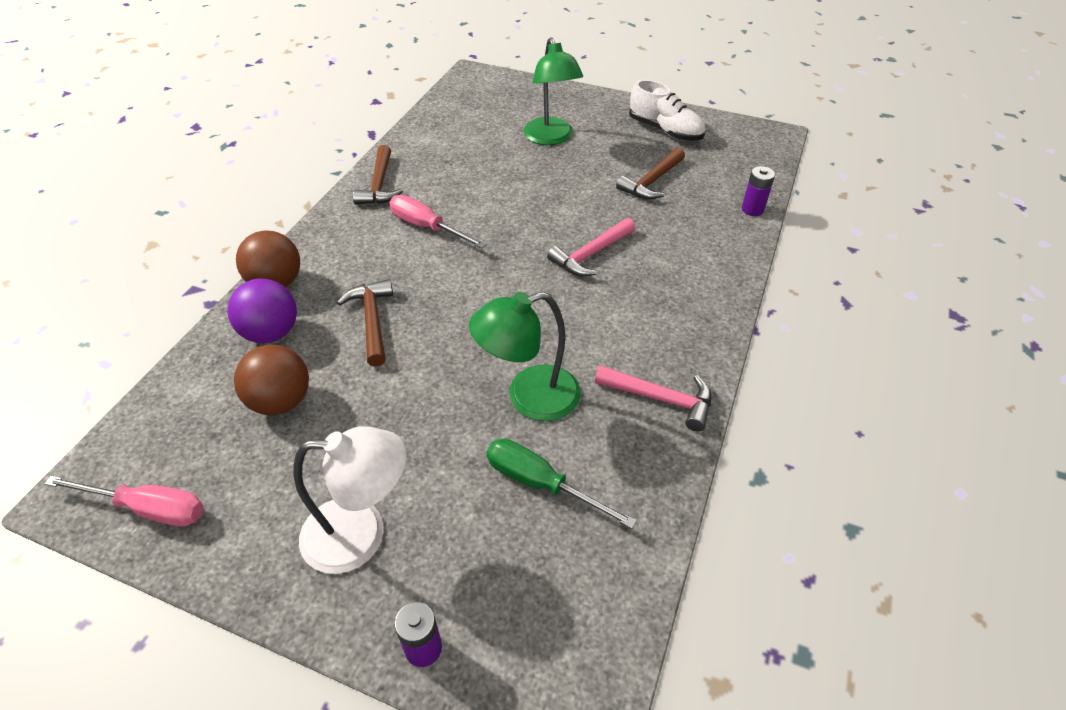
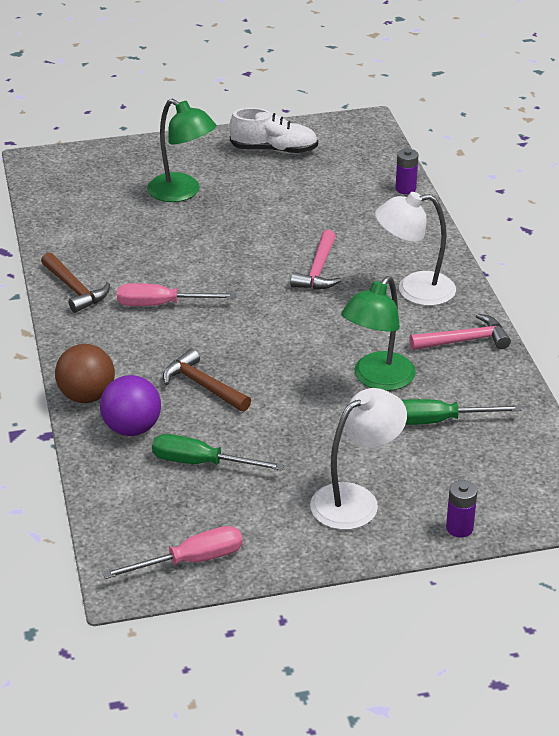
camera: 35 degrees left, 10 degrees down
brown ball [234,345,309,415] -> green screwdriver [152,434,284,471]
brown hammer [616,147,685,199] -> none
none -> white lamp [375,192,456,306]

